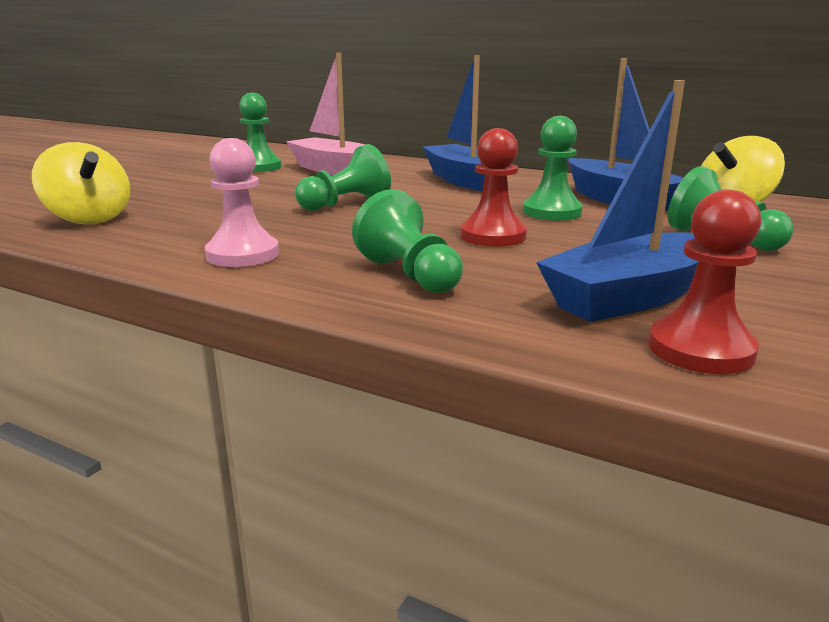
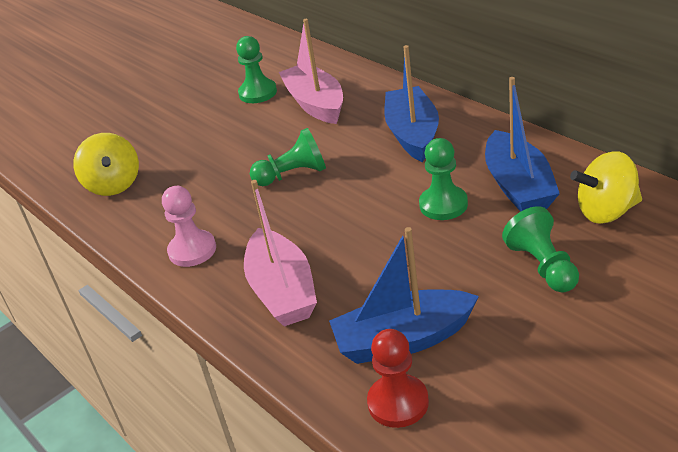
camera: 25 degrees right, 15 degrees up
green pawn [352,189,463,293] -> pink boat [244,180,317,327]
red pawn [460,128,527,247] -> none

